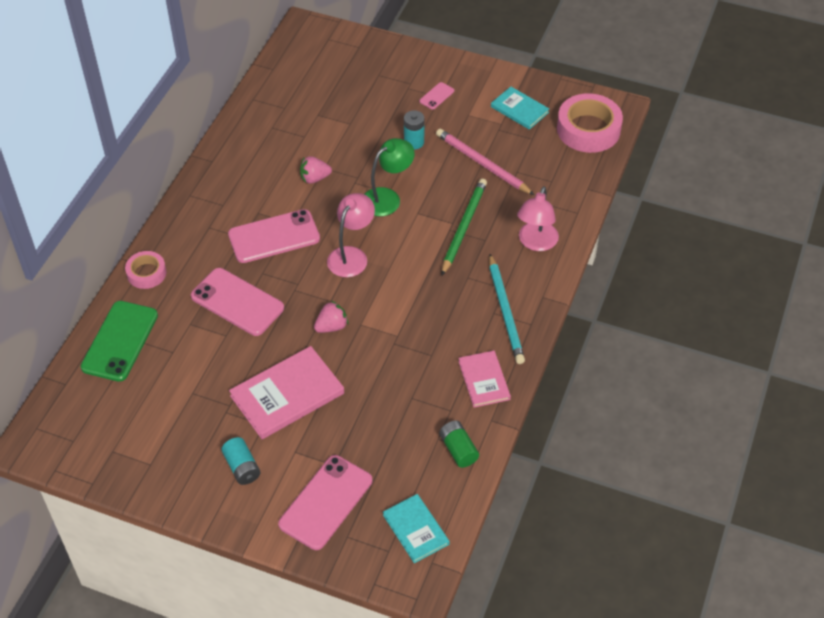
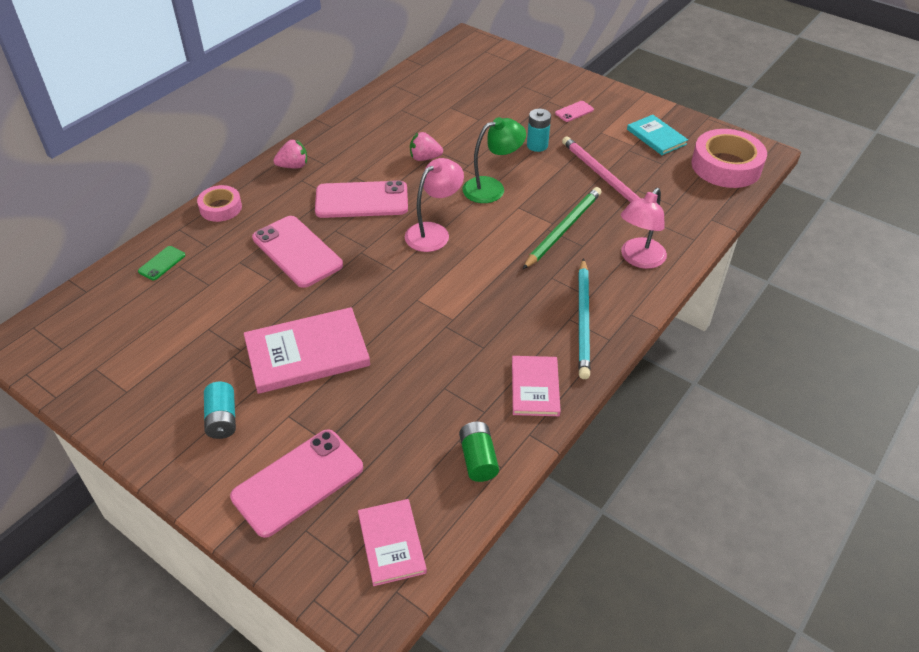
camera: 15 degrees right, 5 degrees down
green phone [81,301,158,382] -> green phone [138,246,186,280], size x0.46
pink strawberry [314,301,348,333] -> pink strawberry moved to [273,139,307,168]
turquoise book [383,494,450,563] -> pink book [358,499,427,586]

